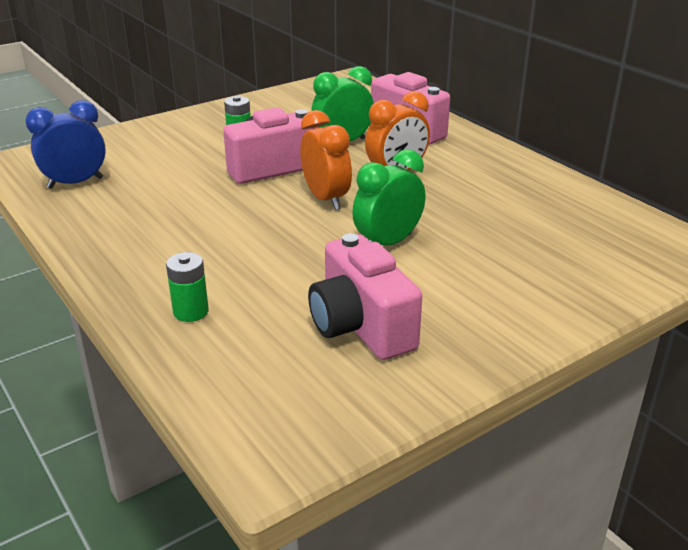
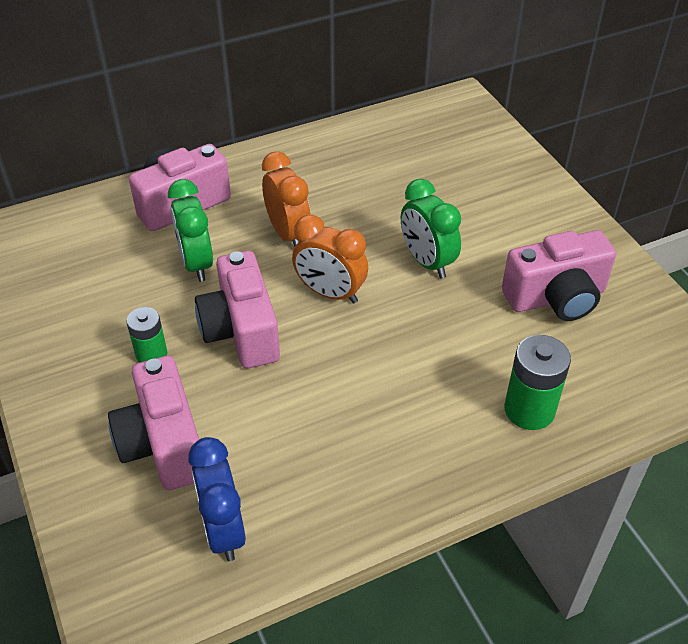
camera: 80 degrees left, 15 degrees up
green battery [166,252,209,322] -> green battery [504,335,571,430], size x1.53
orange clock [300,110,352,210] -> orange clock turned 135 degrees counterclockwise [292,215,368,304]
none -> pink camera [108,356,199,490]

